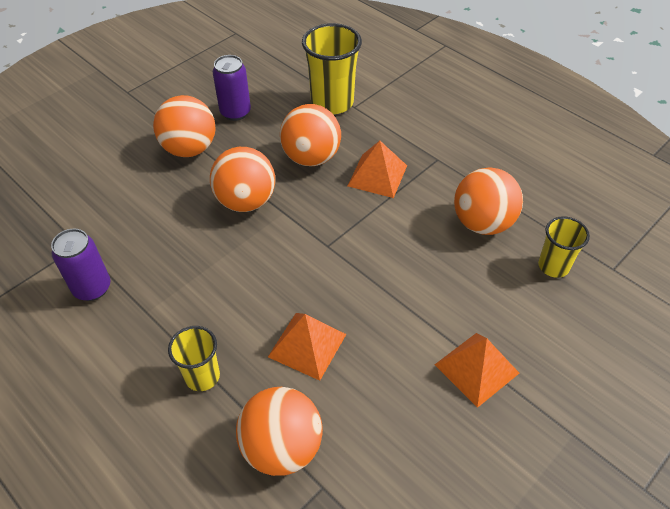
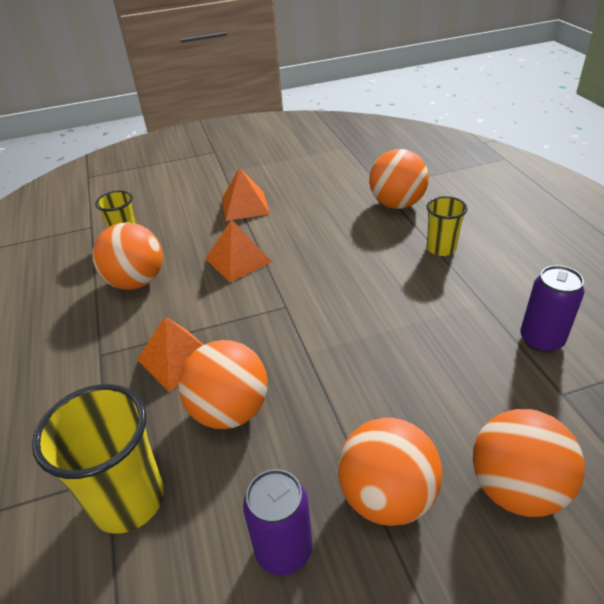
camera: 150 degrees left, 10 degrees down
orange ball [210,147,275,212] -> orange ball moved to [473,409,585,517]
orange pyramid [268,313,346,381] -> orange pyramid moved to [205,219,272,282]

